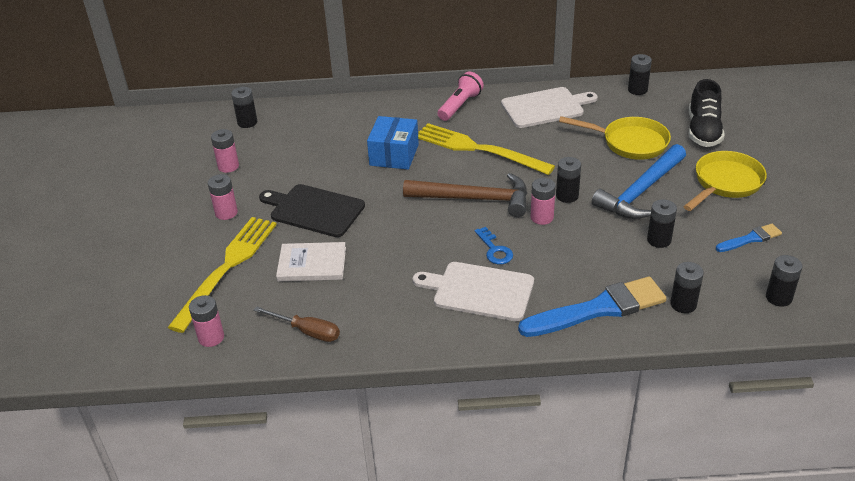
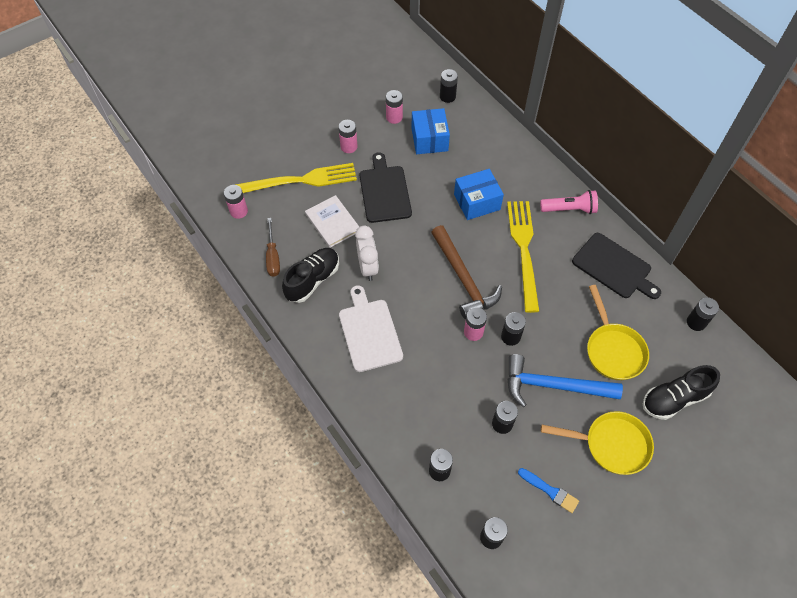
camera: 55 degrees right, 20 degrees up
blue key [475,227,513,264] -> none
white cutting board [501,87,598,128] -> black cutting board [572,233,661,299]
blue brush [518,276,667,337] -> none
none -> black shoe [282,248,339,303]
none -> white clock [355,226,379,281]
none -> blue box [411,108,450,154]

